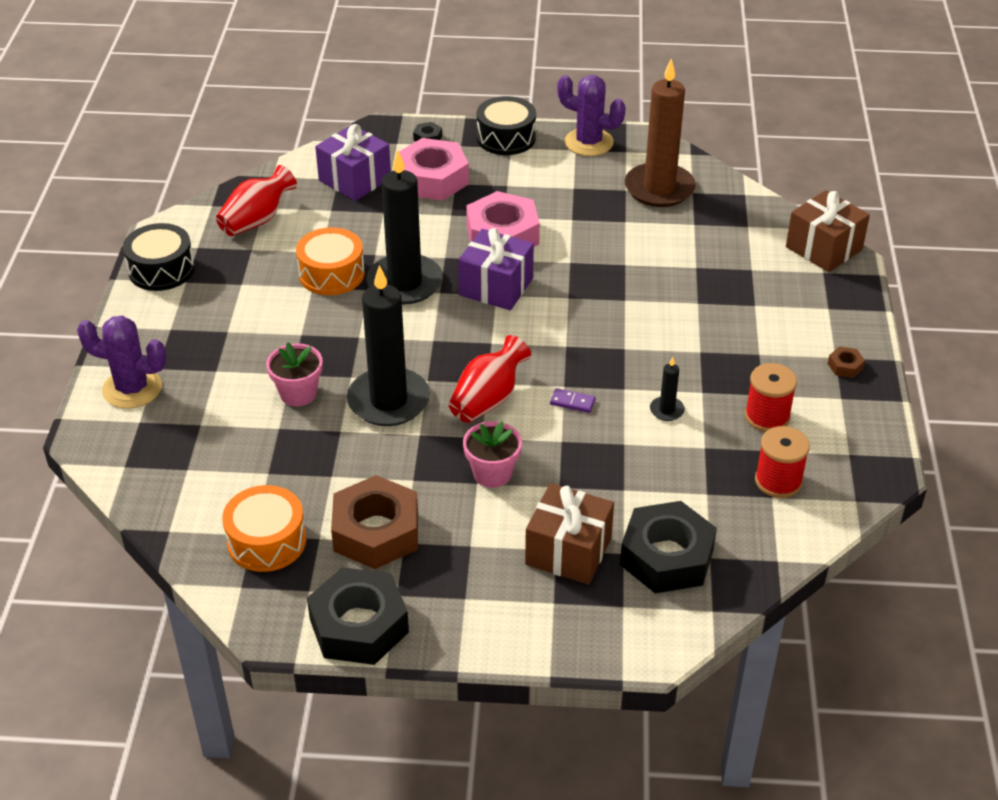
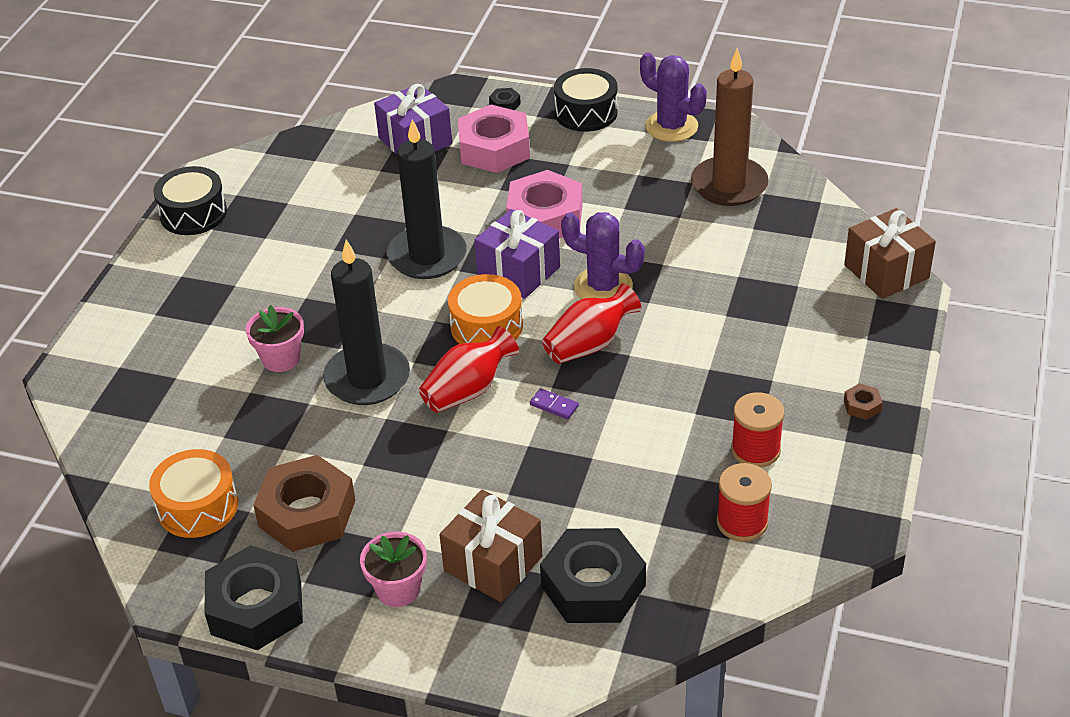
camera: 15 degrees right, 0 degrees up
purple cactus [77,316,167,409] -> purple cactus moved to [561,212,645,299]
red vase [216,165,297,236] -> red vase moved to [542,283,641,364]
orange drum [296,227,365,295] -> orange drum moved to [448,274,523,344]
pink flower pot [463,421,522,488] -> pink flower pot moved to [360,532,427,607]
black candle [650,357,685,421] -> none

